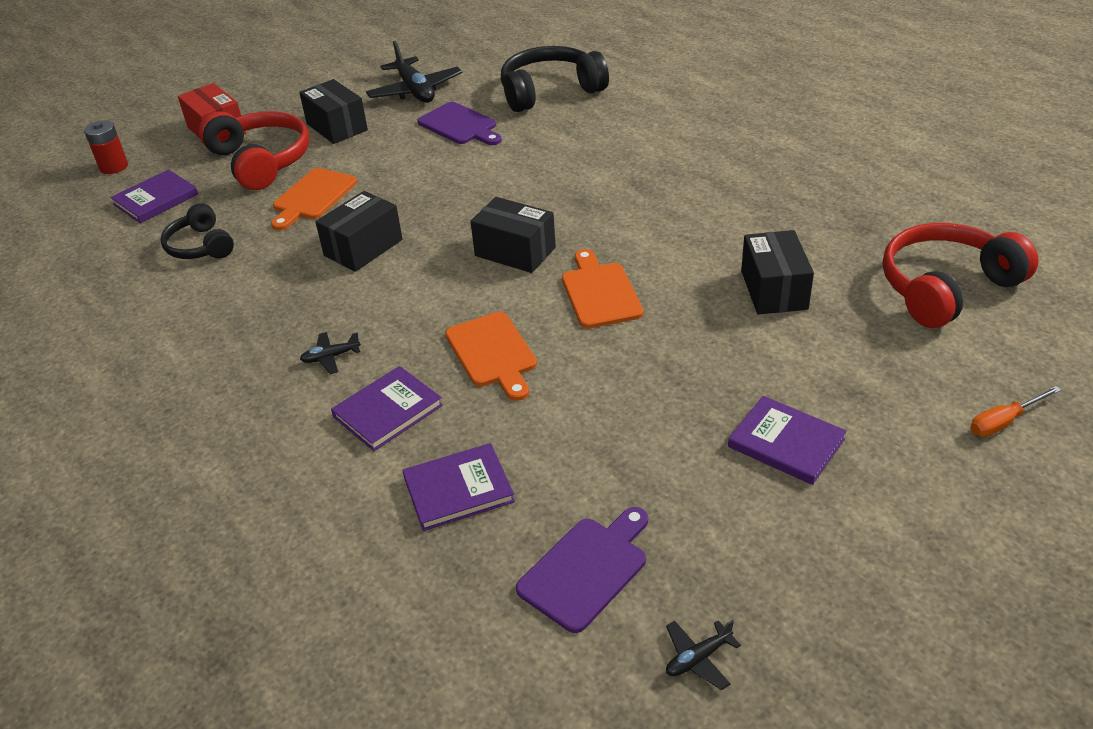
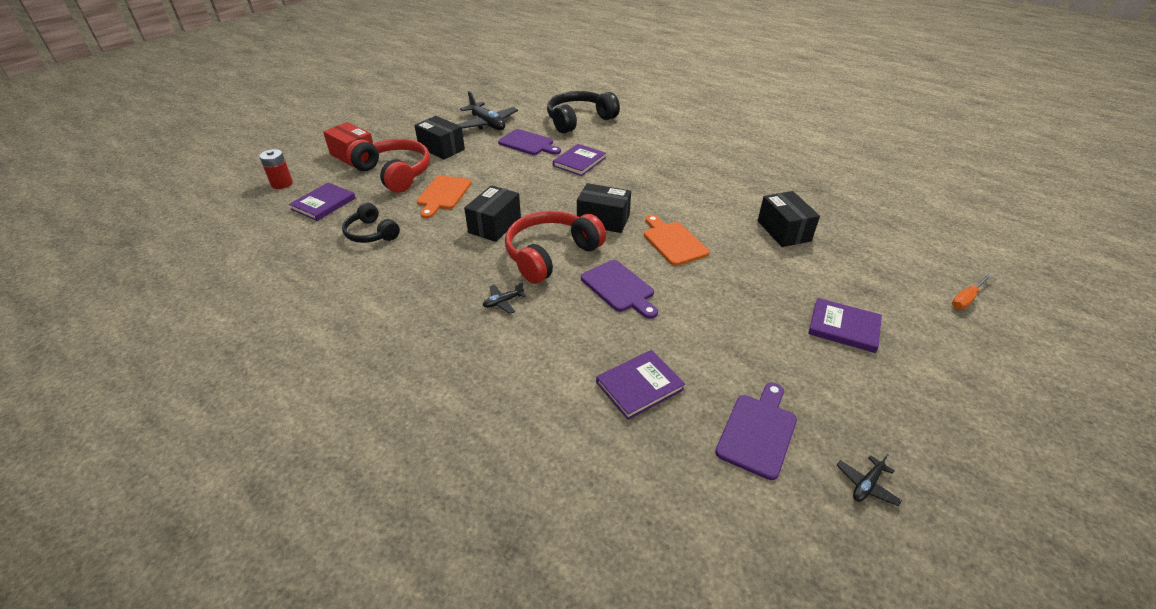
camera: 15 degrees left, 0 degrees up
purple book [331,366,443,451] -> purple book moved to [553,144,606,176]
orange cutting board [445,312,537,401] -> purple cutting board [581,260,658,319]
red headphones [883,223,1039,328] -> red headphones moved to [505,211,606,284]

